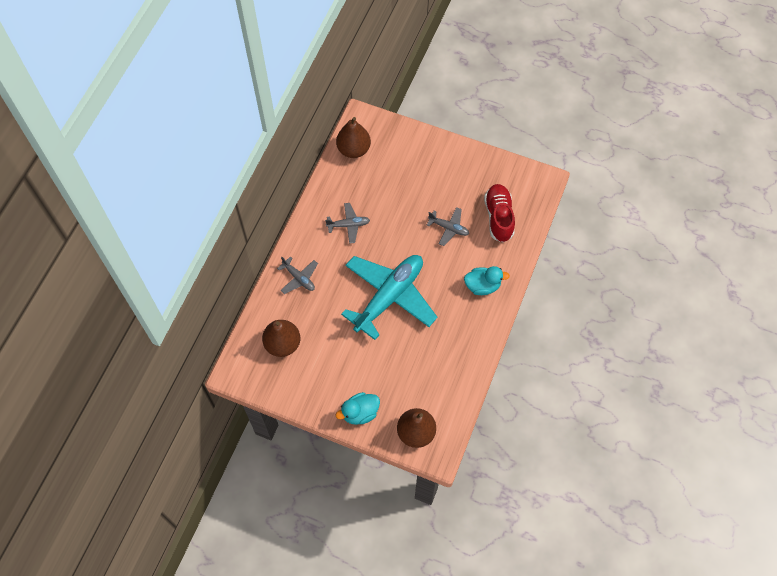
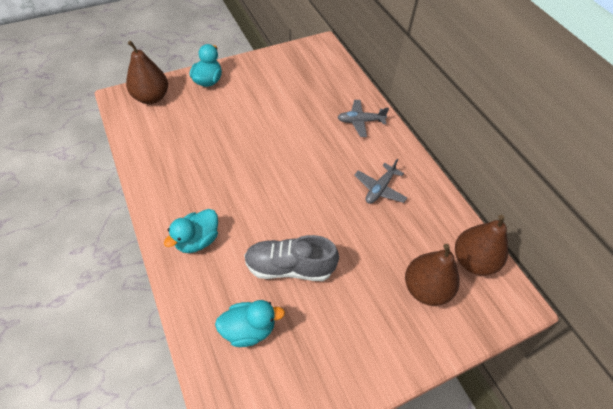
camera: 130 degrees right, 10 degrees down
brown pear [262,320,300,357] -> brown pear moved to [405,244,459,306]
turquoise plane [341,255,438,340] -> none
grey plane [427,207,469,246] -> grey shoe [244,235,339,281]
red shoe [484,184,515,243] -> turquoise duck [215,300,285,347]

